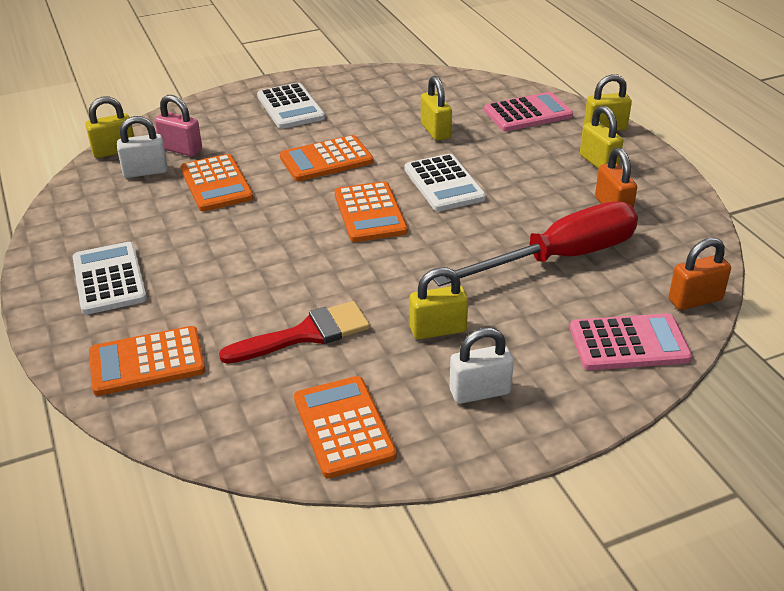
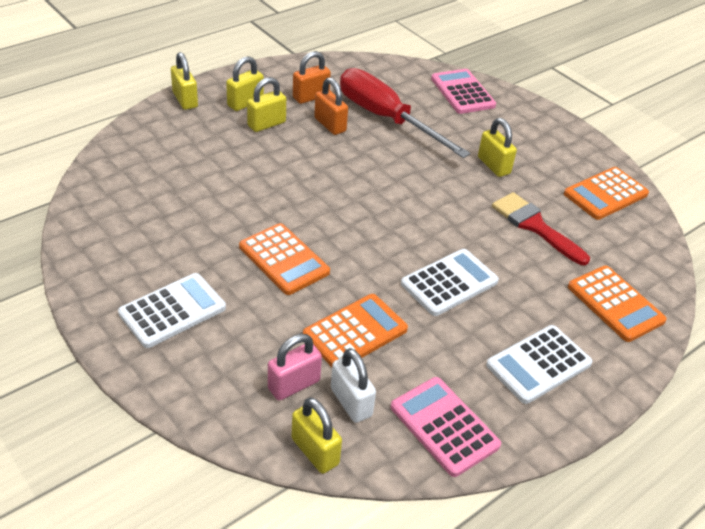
camera: 110 degrees left, 5 degrees up
pink padlock [155,95,202,157] -> pink padlock turned 45 degrees clockwise [268,334,322,400]
orange calculator [335,181,408,242] -> none
white calculator [405,154,486,211] -> white calculator moved to [401,249,499,316]
yellow padlock [421,76,452,141] -> yellow padlock moved to [247,77,286,132]
white padlock [450,328,514,404] -> none
pink calculator [484,92,573,131] -> pink calculator moved to [391,377,501,477]
orange padlock [668,238,731,310] -> orange padlock moved to [314,77,348,135]

